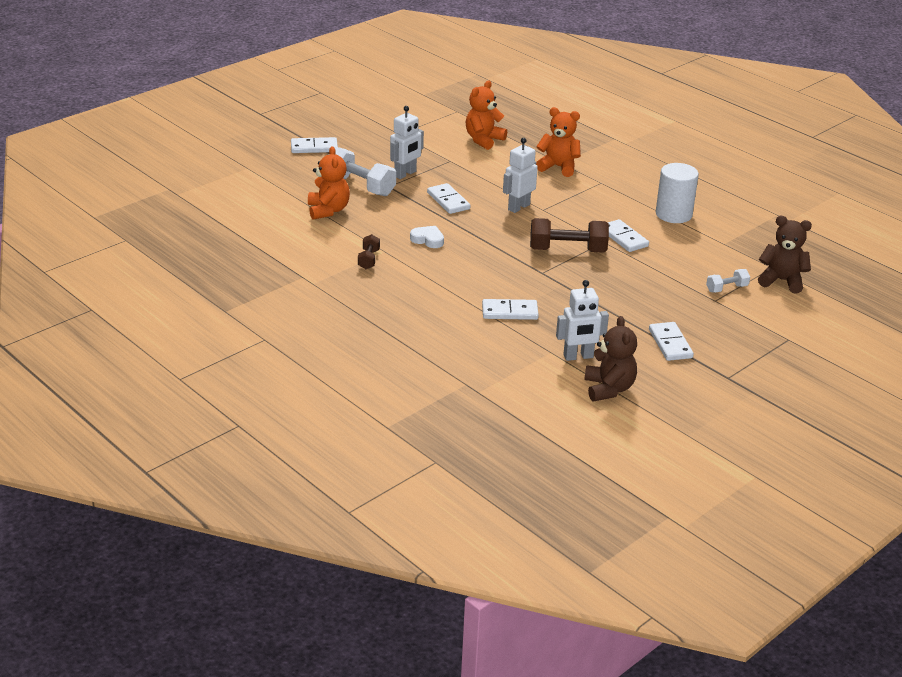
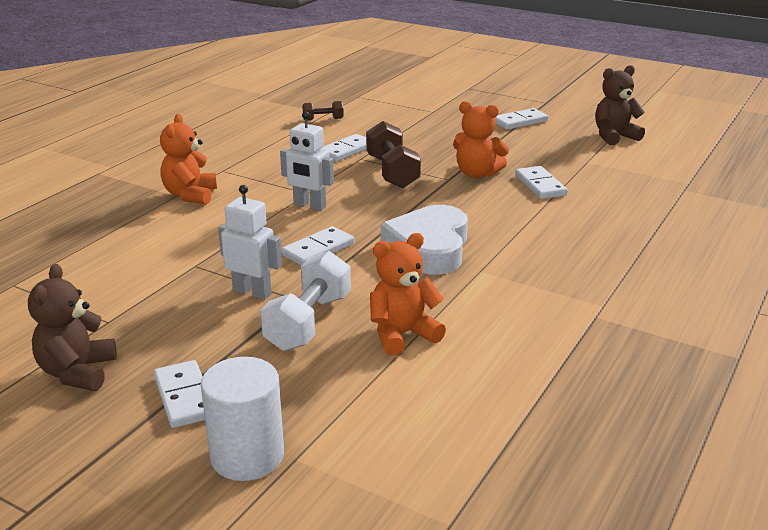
camera: 105 degrees left, 5 degrees down
brown dumbbell [358,234,380,269] -> brown dumbbell moved to [302,101,344,121]
white heart [410,226,444,248] -> white heart [381,205,468,274], size x2.15
orange teddy bear [466,80,507,150] -> orange teddy bear moved to [453,101,509,178]
white robot [556,280,609,361] -> none
white cylinder [656,163,699,223] -> white cylinder moved to [201,357,284,481]
white dumbbell [706,269,750,293] -> none
brown teddy bear [758,216,812,294] -> brown teddy bear moved to [28,264,117,391]

